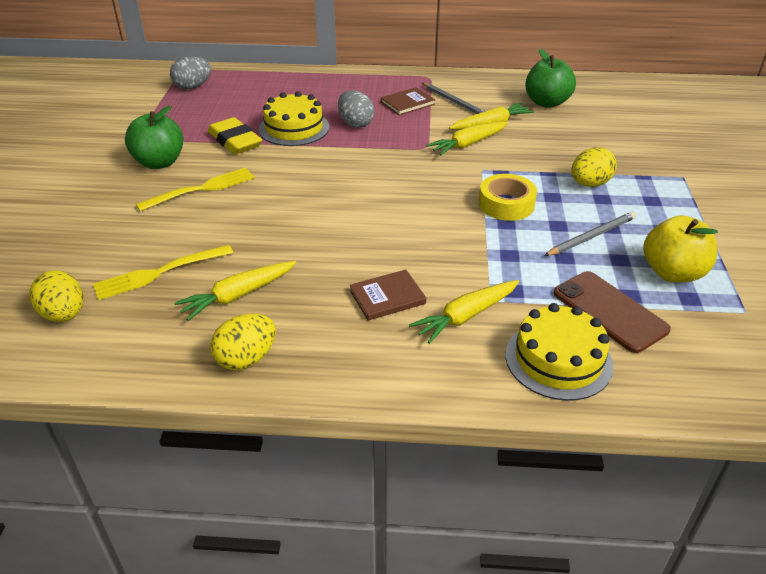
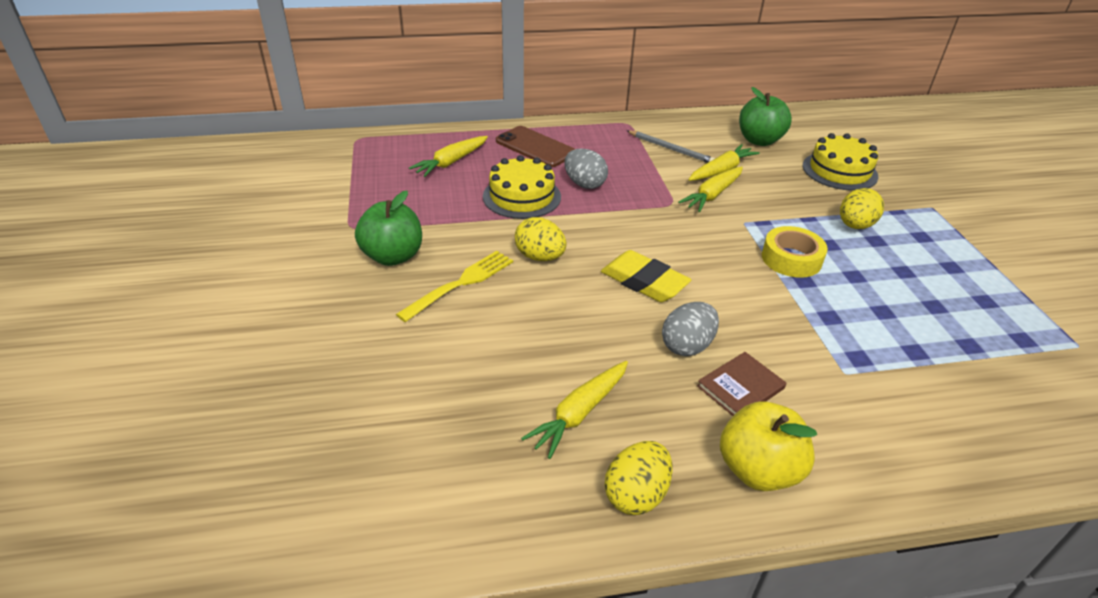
camera: 15 degrees left, 0 degrees up
yellow egg [29,270,83,322] -> yellow egg moved to [515,217,567,261]
yellow fork [93,245,233,300] -> none
grey egg [170,56,211,90] -> grey egg moved to [662,302,719,356]
yellow eraser [208,117,262,154] -> yellow eraser moved to [601,250,691,302]
brown book [381,87,435,115] -> none
yellow carrot [409,280,519,344] -> yellow carrot moved to [409,136,488,177]
yellow cake [505,303,613,401] -> yellow cake moved to [803,133,878,191]
grey pencil [544,212,636,256] -> none
brown phone [554,271,671,353] -> brown phone moved to [496,126,575,167]
yellow apple [643,215,718,283] -> yellow apple moved to [720,401,817,491]

